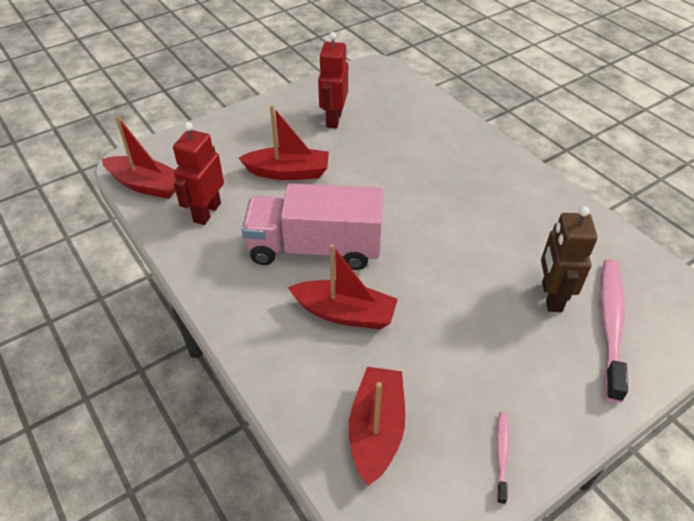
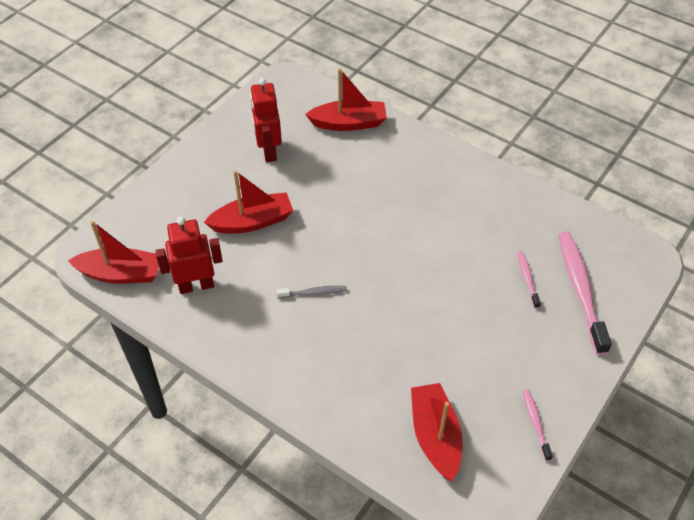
camera: 20 degrees left, 5 degrees up
red robot [173,122,224,225] -> red robot turned 75 degrees clockwise [155,217,223,294]
pink truck [242,183,383,270] -> grey toothbrush [277,286,347,298]
red boat [288,244,398,329] -> red boat moved to [305,68,387,131]
brown robot [541,206,597,312] -> pink toothbrush [517,251,541,309]

